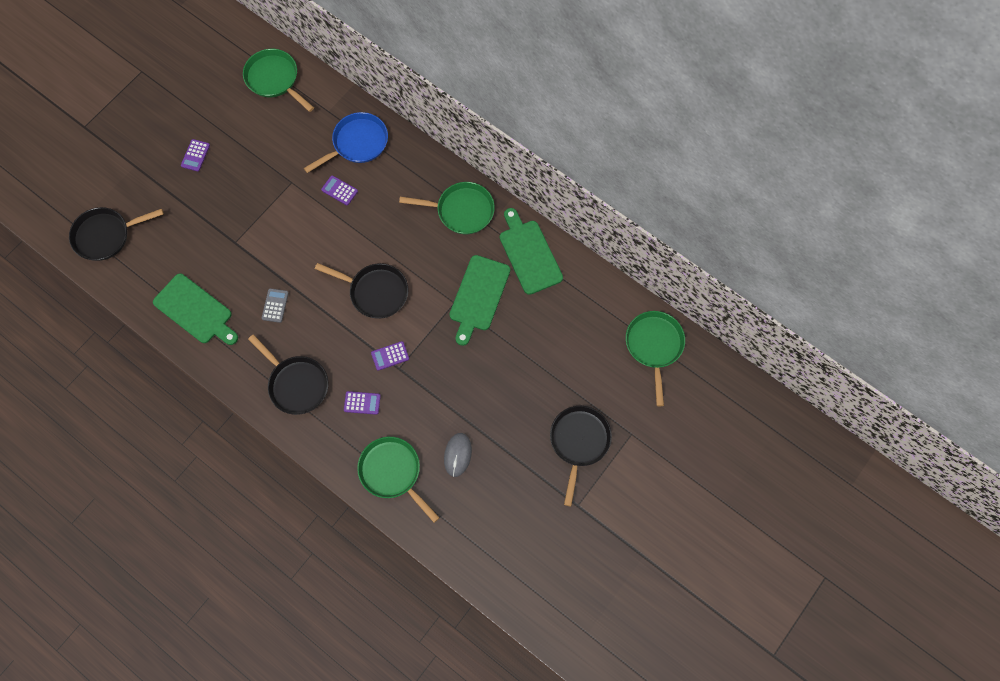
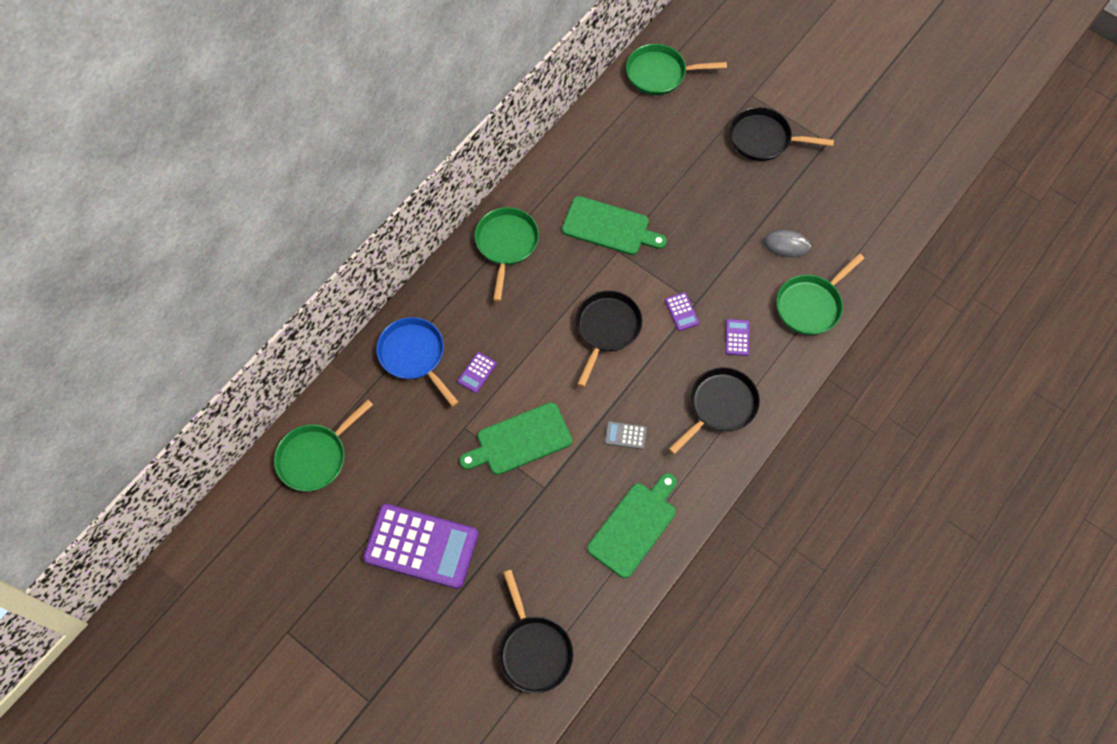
camera: 90 degrees left, 5 degrees down
purple calculator [181,139,210,171] -> purple calculator [363,504,479,589], size x2.49
green cutting board [500,208,563,295] -> green cutting board moved to [459,402,572,475]

